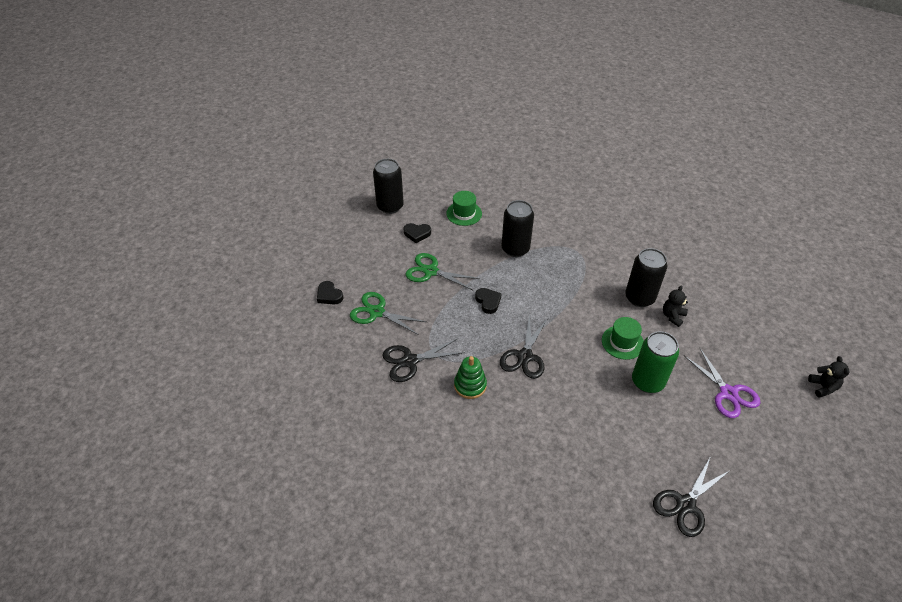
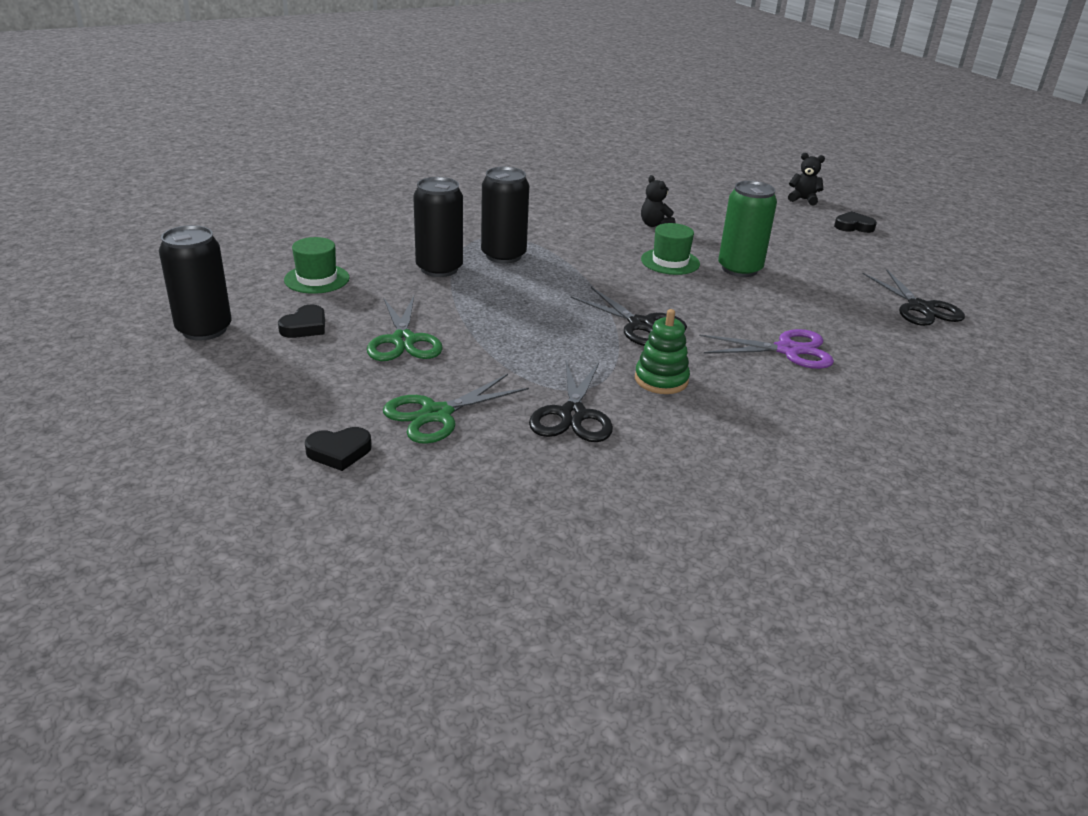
camera: 65 degrees left, 15 degrees down
green scissors [406,253,480,290] -> green scissors turned 60 degrees counterclockwise [367,296,443,361]
black heart [475,288,502,314] -> black heart moved to [834,211,877,233]
black can [625,248,668,307] -> black can moved to [481,167,529,264]
purple scissors [684,348,760,418] -> purple scissors moved to [699,329,834,369]

